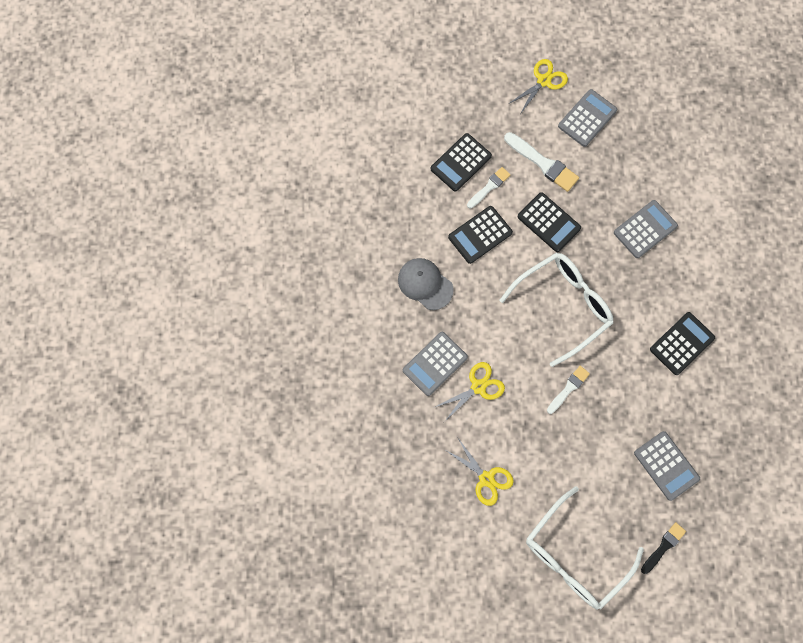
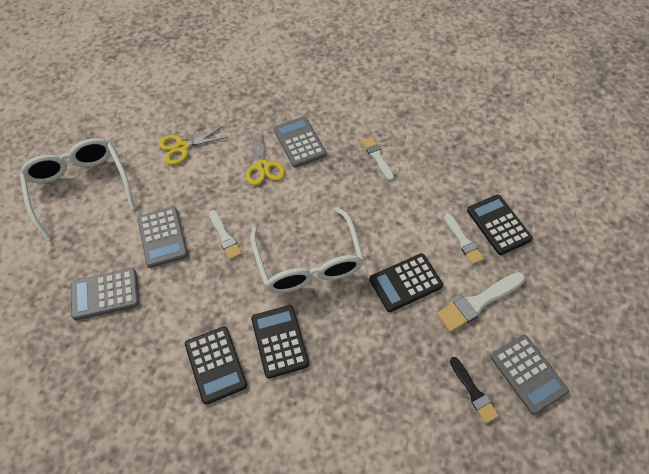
camera: 110 degrees right, 15 degrees down
grey cap [398,258,453,310] -> white brush [362,137,394,181]
black calculator [448,206,513,264] -> black calculator moved to [251,305,309,379]
yellow scissors [508,59,568,114] -> none
grey calculator [614,200,678,258] -> grey calculator moved to [137,207,188,268]
black brush [641,522,686,574] -> black brush moved to [450,357,499,424]

